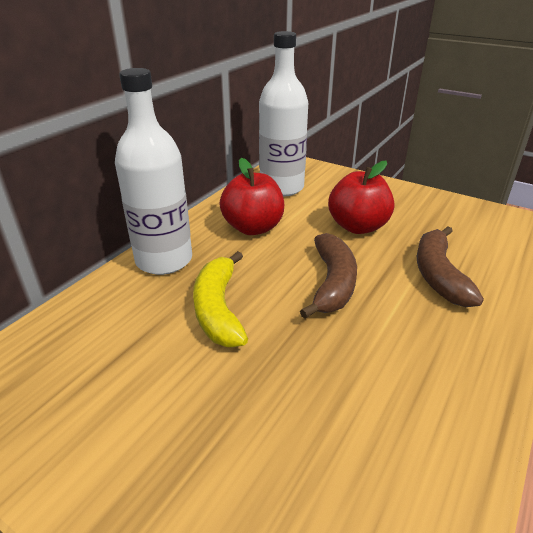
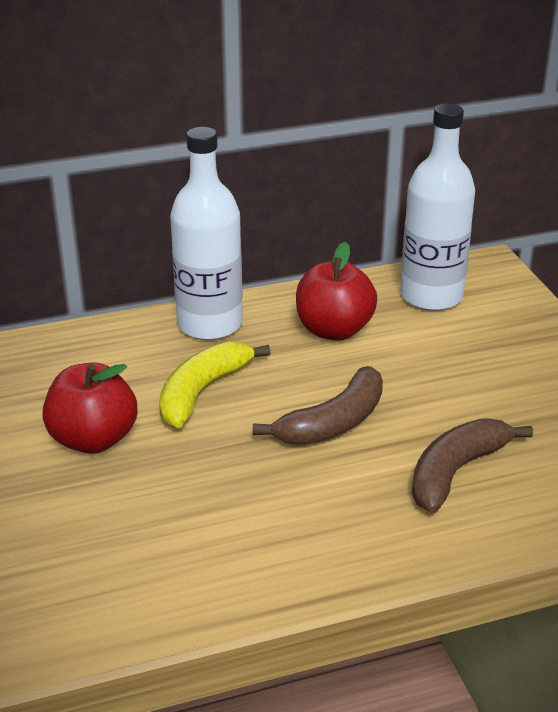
camera: 40 degrees right, 0 degrees up
red apple [328,161,394,234] -> red apple moved to [42,362,137,454]

